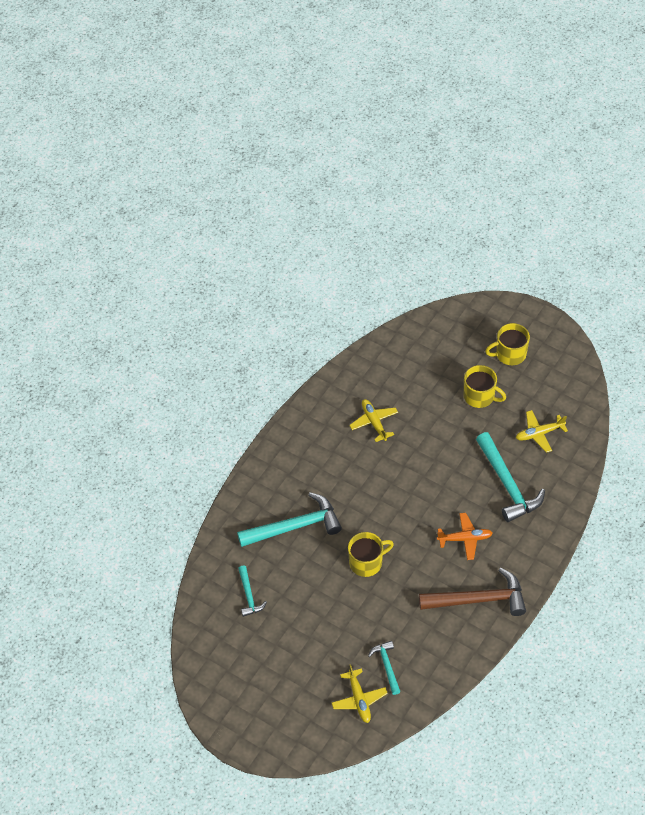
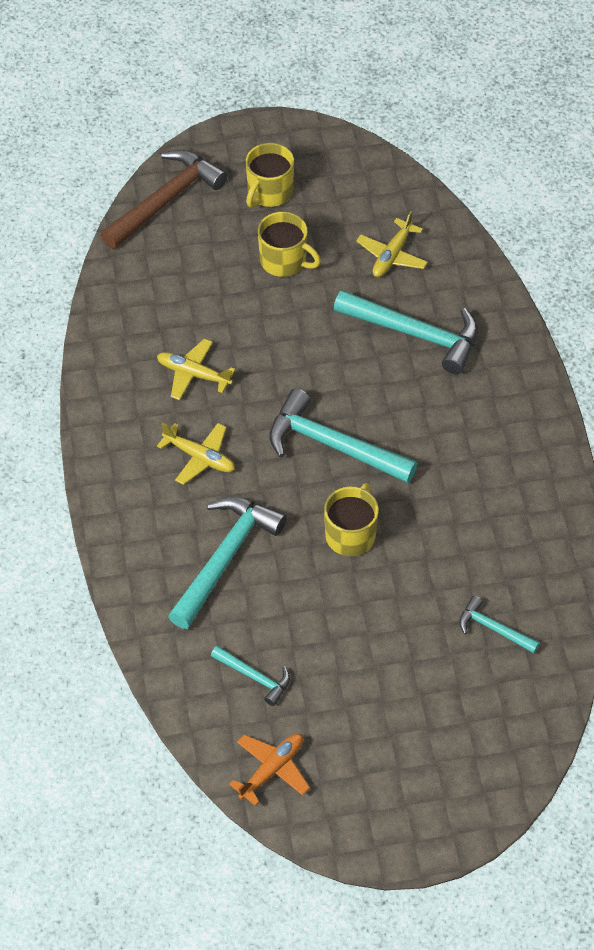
camera: 45 degrees left, 0 degrees up
yellow plane [332,664,388,723] -> yellow plane moved to [157,423,235,485]
brown hammer [419,568,526,616] -> brown hammer moved to [101,150,228,249]
orange plane [437,513,493,560] -> orange plane moved to [229,734,310,806]
yellow mug [463,365,506,408] -> yellow mug turned 45 degrees clockwise [258,212,321,277]
none -> turquoise hammer [269,389,418,483]

